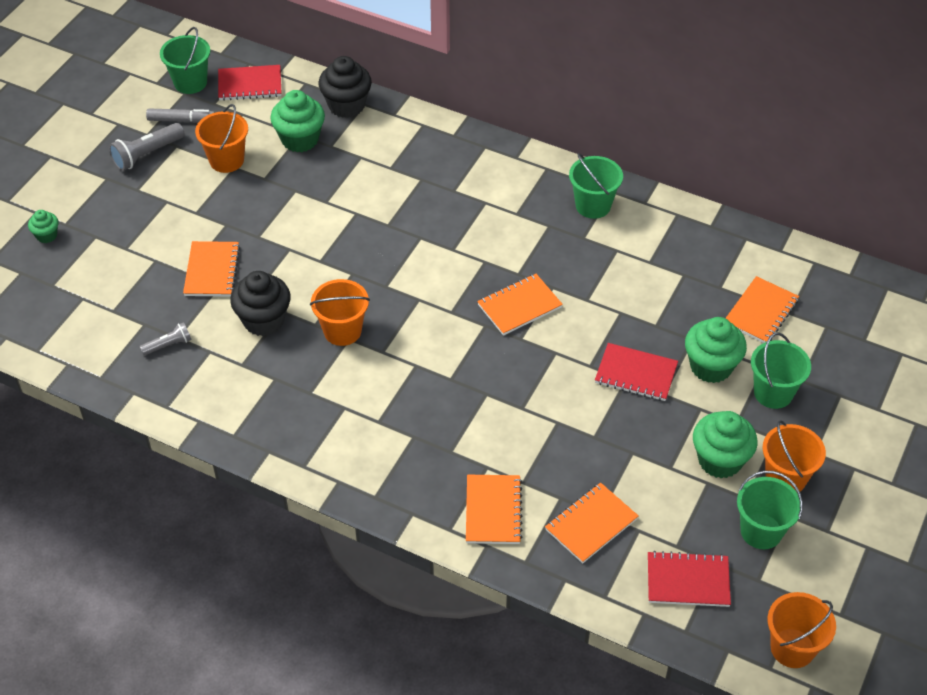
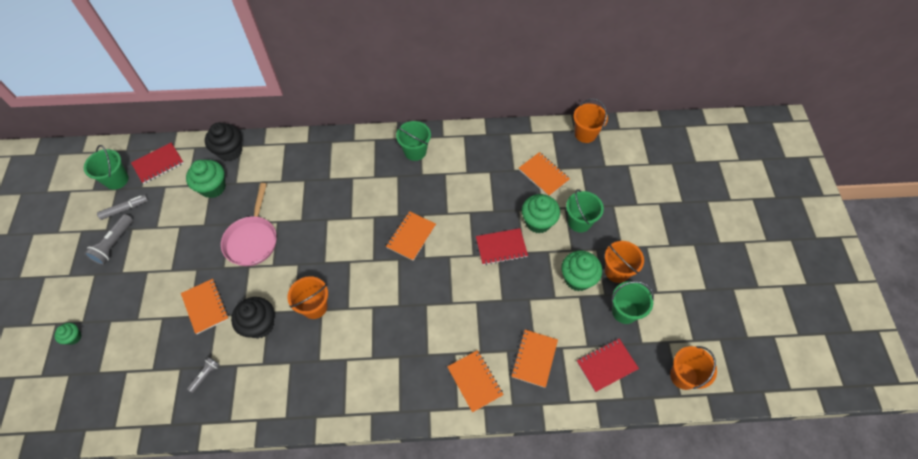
camera: 30 degrees left, 10 degrees up
orange bucket [195,104,248,173] -> orange bucket moved to [574,99,608,143]
orange notebook [725,276,799,343] -> orange notebook turned 45 degrees counterclockwise [519,152,570,196]
none -> pink pan [221,183,277,266]

